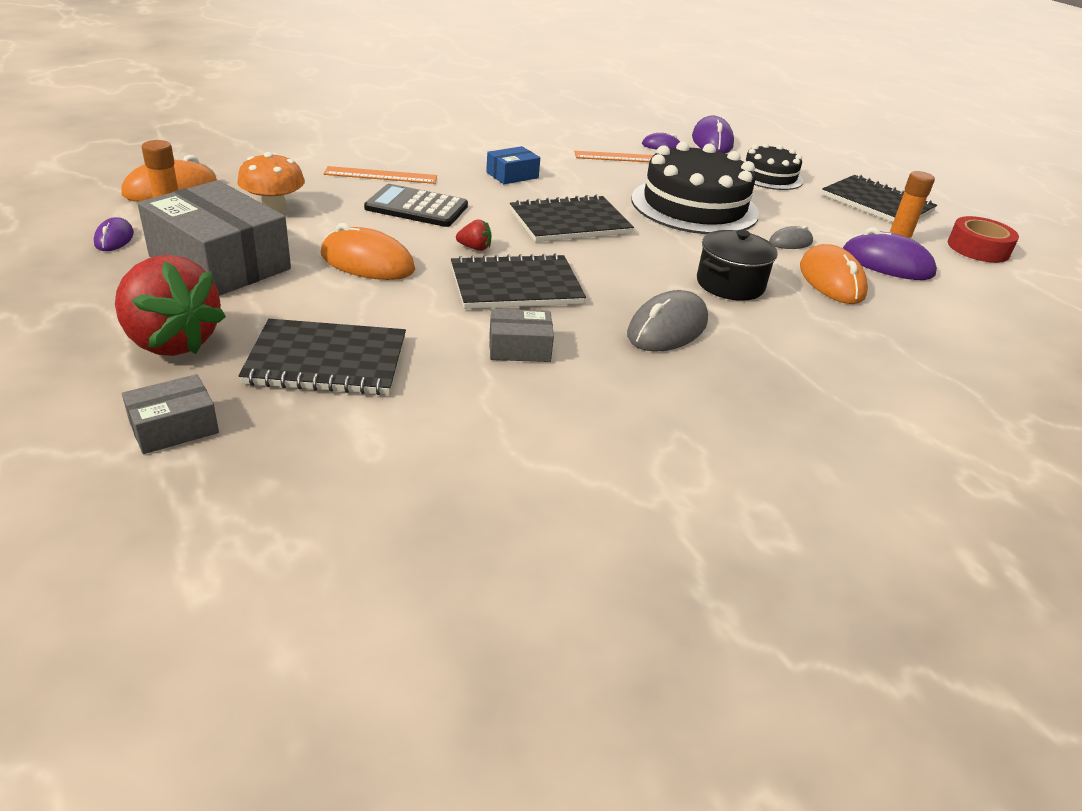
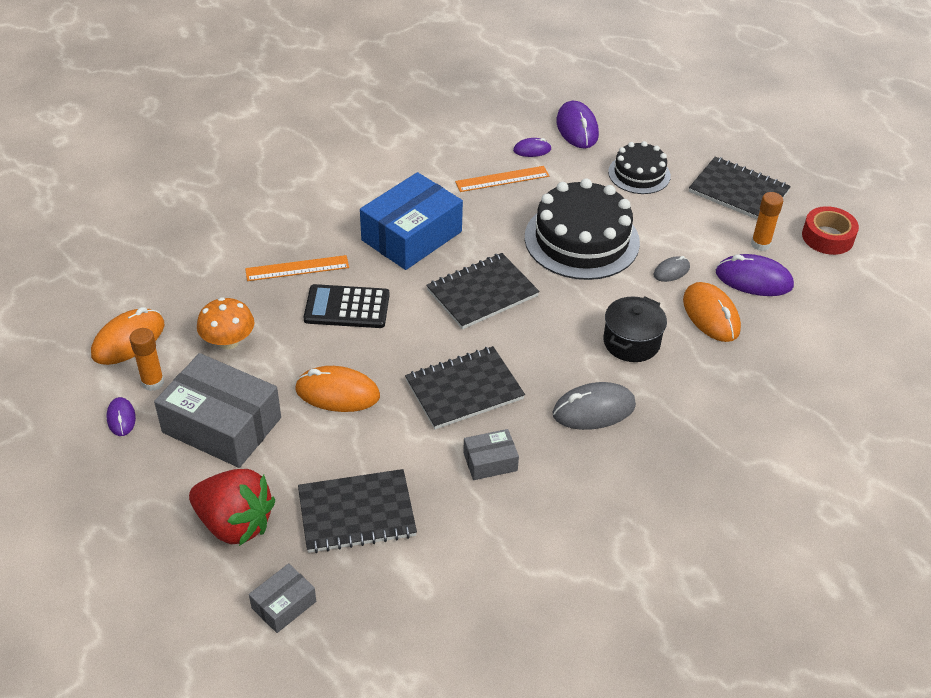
camera: 10 degrees left, 10 degrees up
red strawberry [456,219,491,251] -> none
blue box [486,146,540,184] -> blue box [360,172,463,270], size x2.07
grey mouse [627,290,708,352] -> grey mouse turned 45 degrees clockwise [553,382,636,430]

